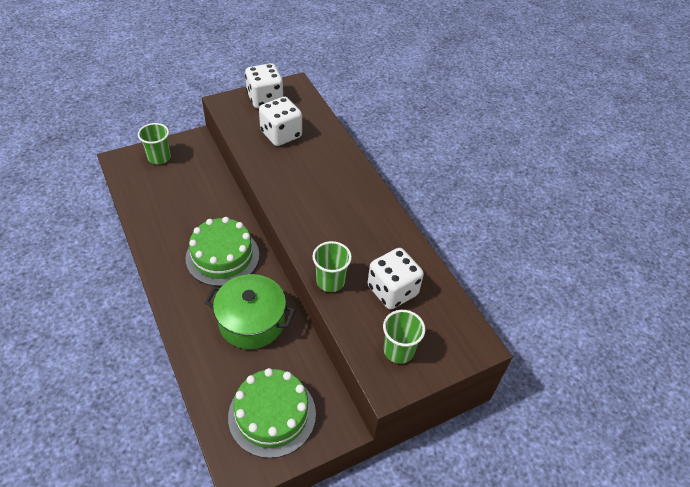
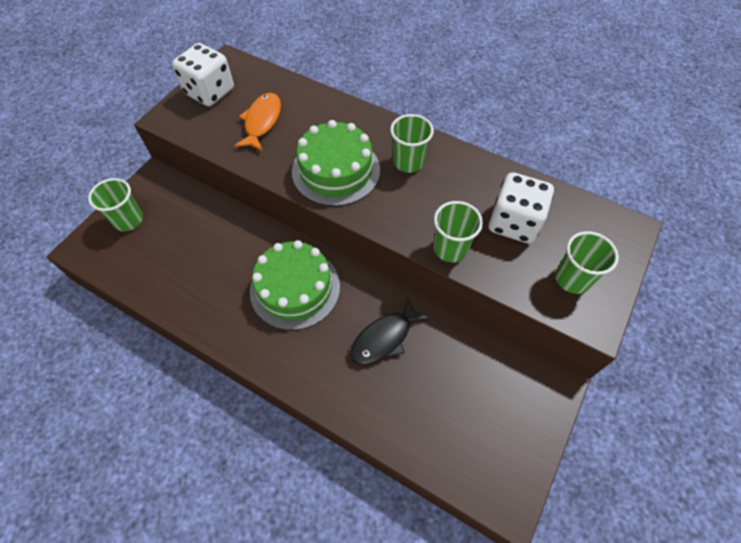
camera: 30 degrees left, 10 degrees up
green pot [205,274,296,349] -> black fish [350,297,430,365]
green cake [228,368,316,458] -> green cake moved to [292,120,380,206]
white dice [259,97,302,146] -> orange fish [234,93,281,151]
none -> green cup [390,114,434,173]

